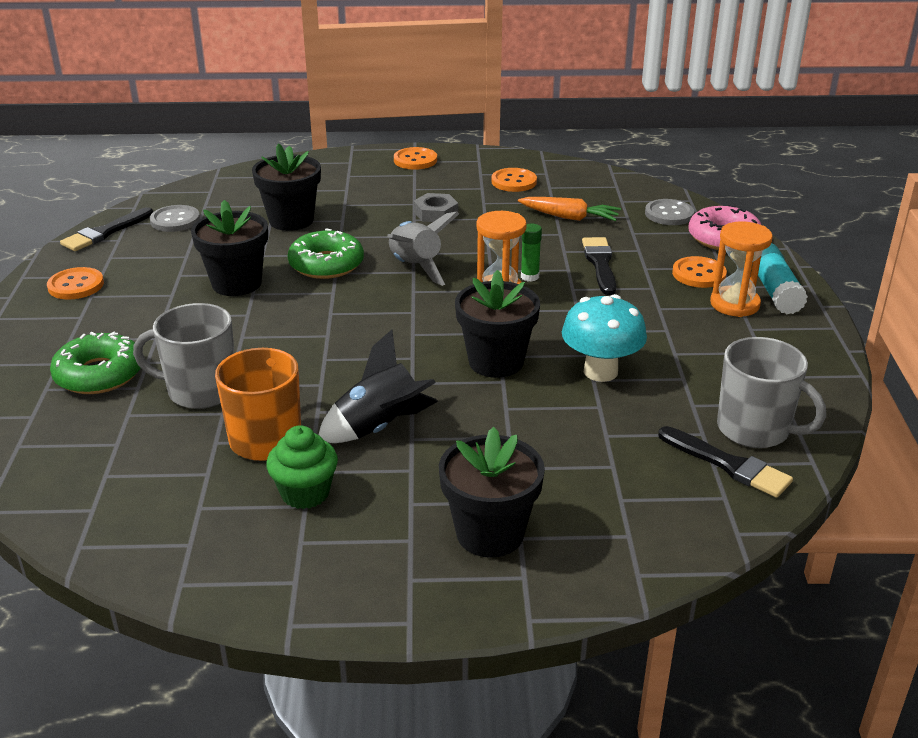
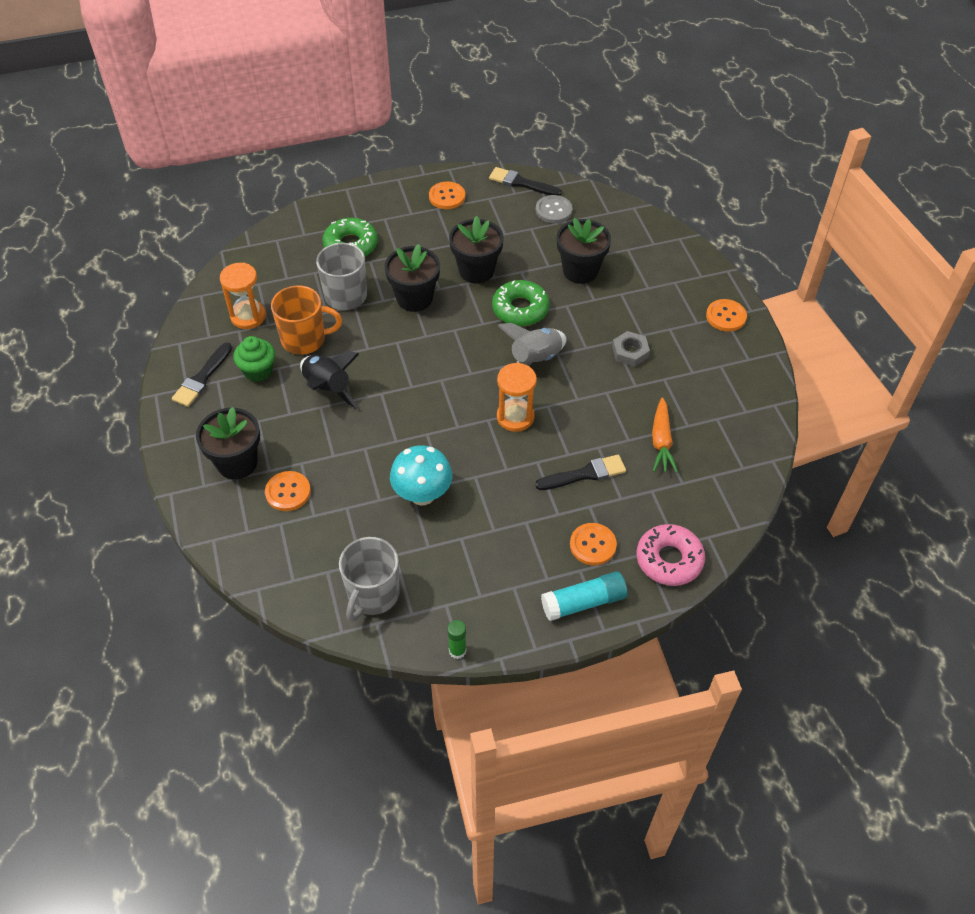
camera: 75 degrees right, 20 degrees up
black flower pot [455,270,540,378] -> black flower pot moved to [384,244,440,312]
orange button [491,168,537,192] -> orange button moved to [265,471,311,511]
green glue stick [521,224,542,282] -> green glue stick moved to [447,620,466,659]
grey button [645,199,694,225] -> none
black brush [658,426,793,498] -> black brush moved to [172,342,232,407]
orange hourglass [710,221,773,317] -> orange hourglass moved to [220,263,266,329]

